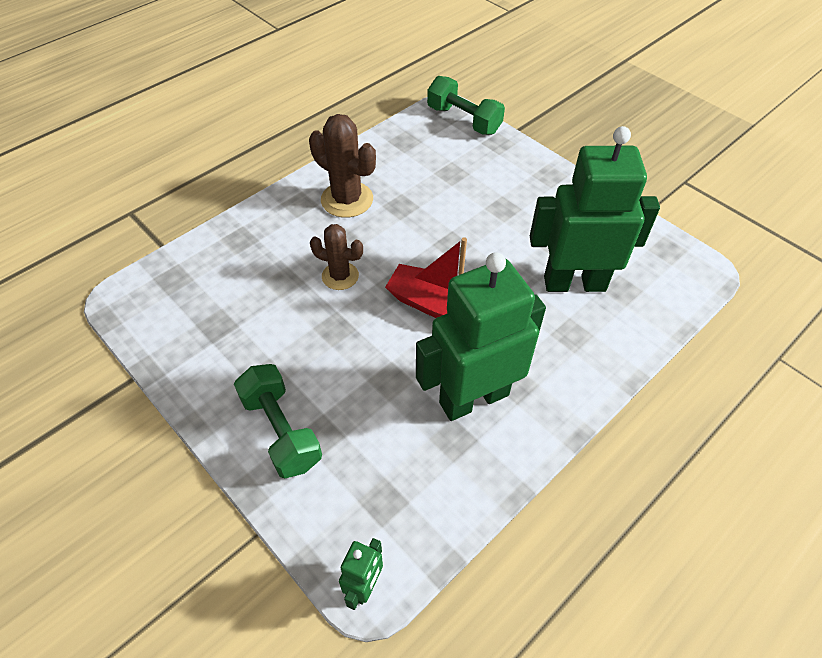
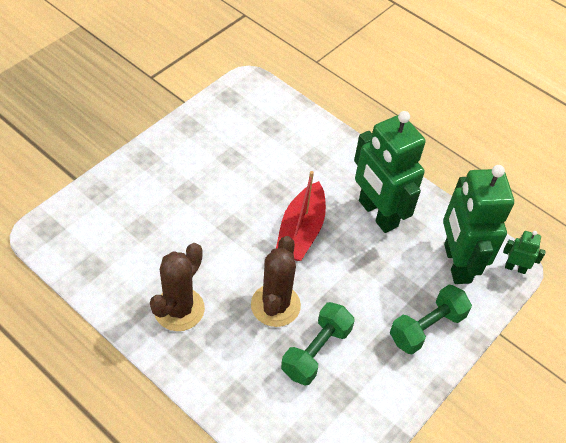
camera: 100 degrees left, 0 degrees up
brown cactus [310,224,363,290] -> brown cactus [251,236,301,327], size x1.56
green dumbbell [427,76,505,135] -> green dumbbell moved to [281,302,355,386]
green robot [530,126,660,292] -> green robot moved to [443,165,514,284]

